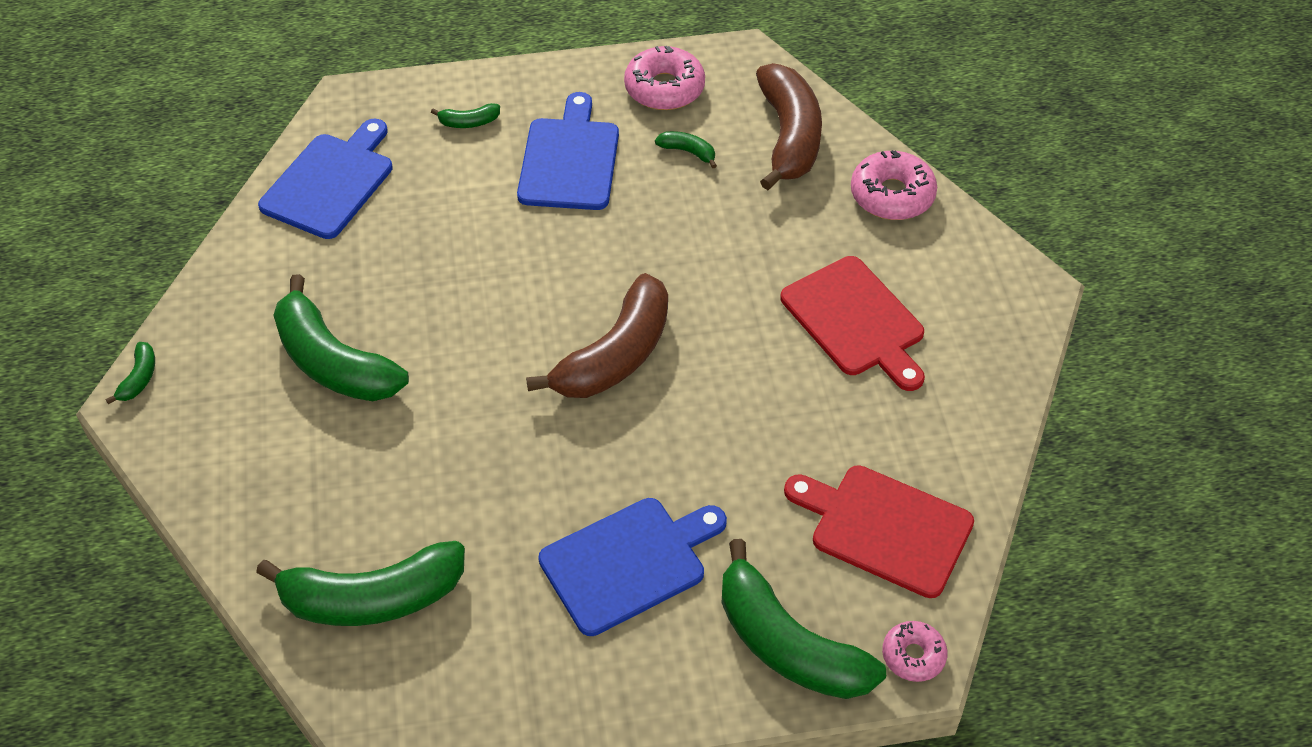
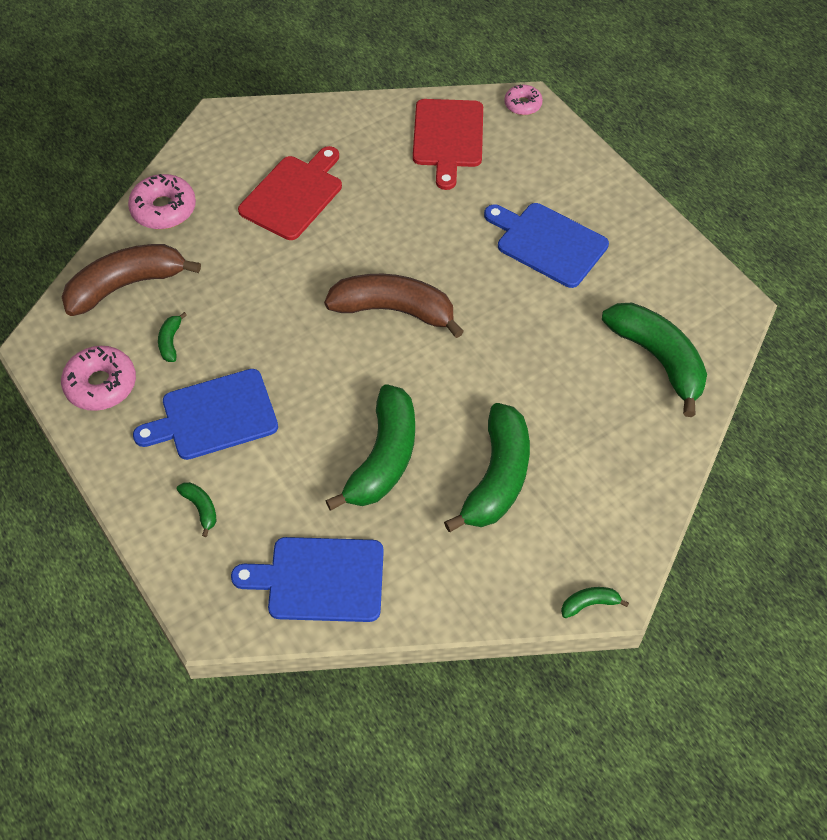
camera: 115 degrees left, 5 degrees up
green banana [722,539,886,699] -> green banana moved to [325,384,415,510]

